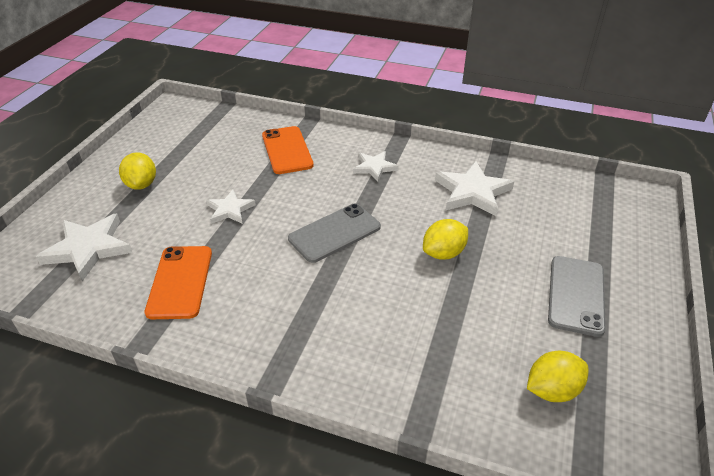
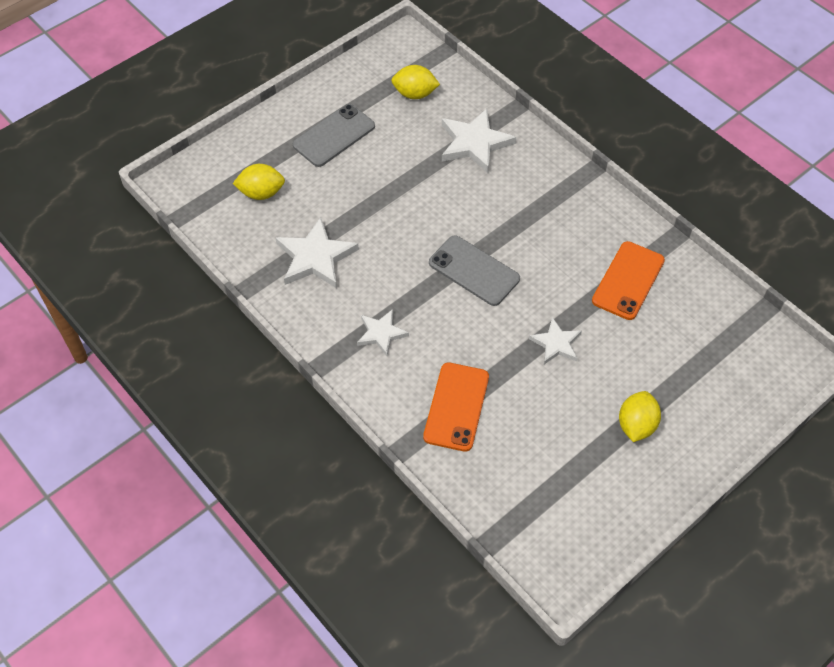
camera: 150 degrees left, 15 degrees up
white star [36,214,133,282] -> white star moved to [442,108,516,173]
grey phone [288,204,381,263] -> grey phone turned 45 degrees clockwise [429,235,520,306]
yellow lemon [423,219,468,260] -> yellow lemon moved to [232,164,285,200]

